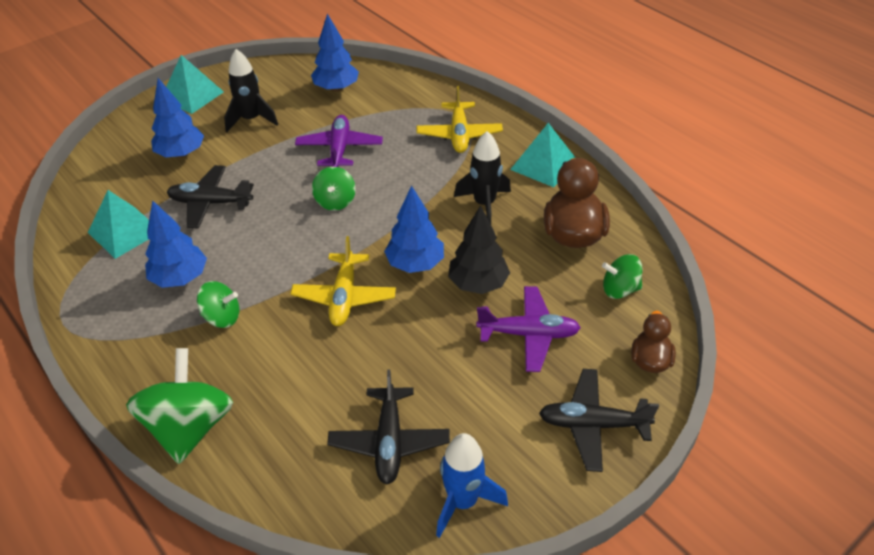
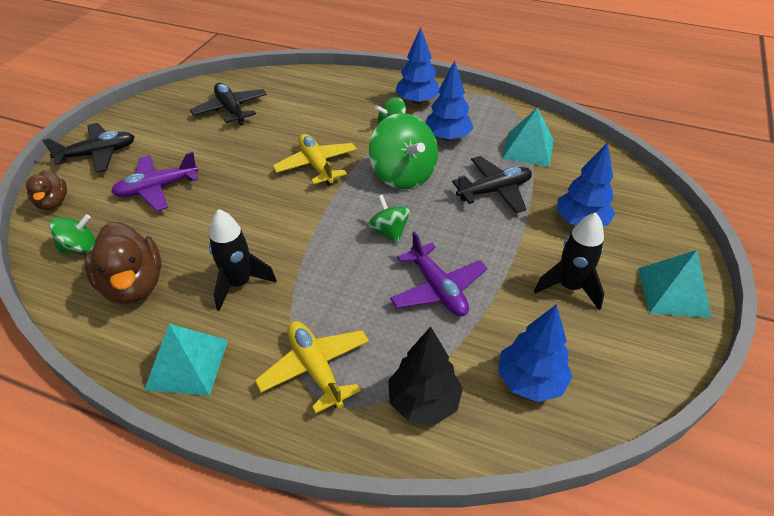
camera: 150 degrees right, 0 degrees up
green spinning top [126,348,233,464] -> green spinning top moved to [369,113,438,189]
blue tree [384,185,444,273] -> blue tree moved to [395,27,440,105]
blue rocket [436,433,508,538] -> none
black tree [448,205,510,294] -> black tree moved to [388,327,463,425]

